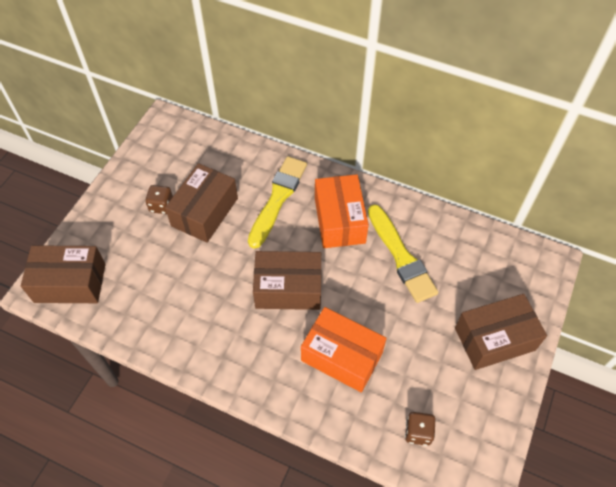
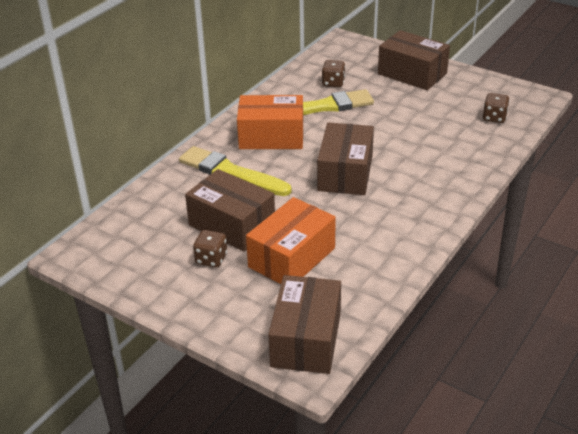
camera: 80 degrees left, 20 degrees down
orange box [301,307,387,393] -> orange box moved to [246,197,336,284]
brown box [455,294,547,370] -> brown box turned 45 degrees counterclockwise [378,30,450,90]
none -> brown dice [322,60,345,87]

